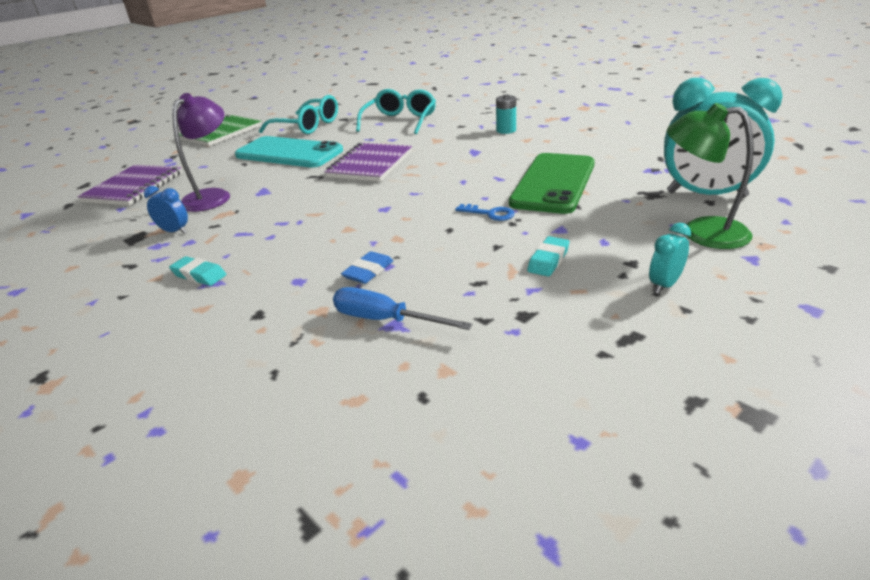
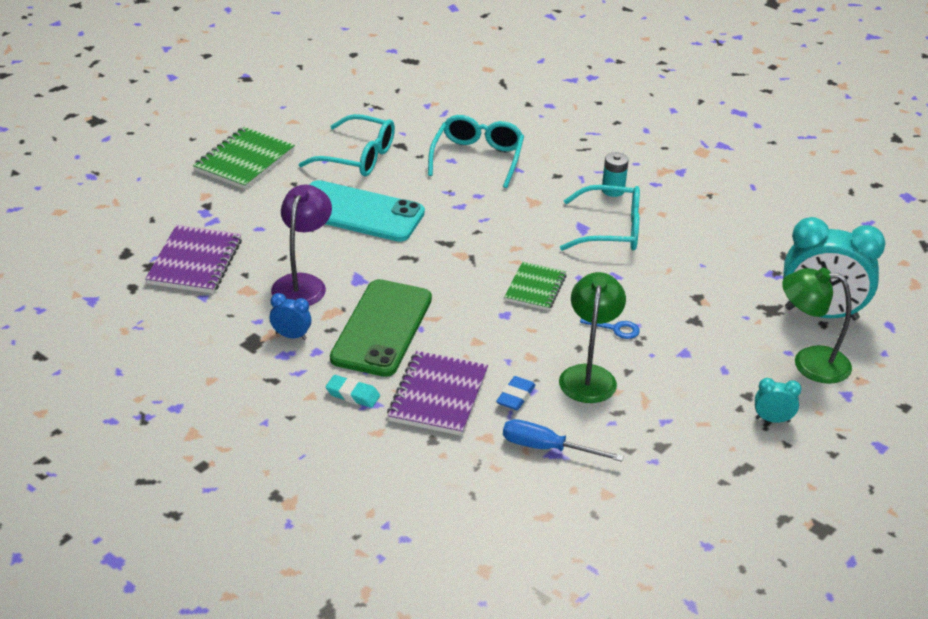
camera: 10 degrees left, 5 degrees up
purple notebook [324,143,412,182] -> purple notebook moved to [387,351,488,436]
green phone [509,153,595,214] -> green phone moved to [330,279,432,377]
turquoise eraser [527,236,569,277] -> none
turquoise clock [649,223,691,294] -> turquoise clock turned 60 degrees clockwise [755,378,802,423]
none -> green notebook [504,261,566,311]
none -> green lamp [559,272,626,403]
none -> turquoise glasses [560,185,640,251]

